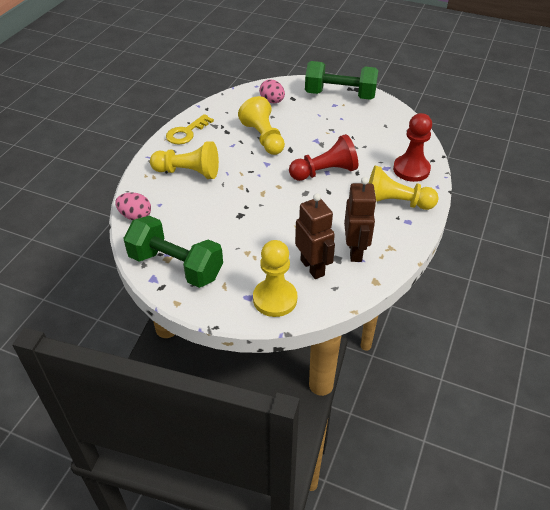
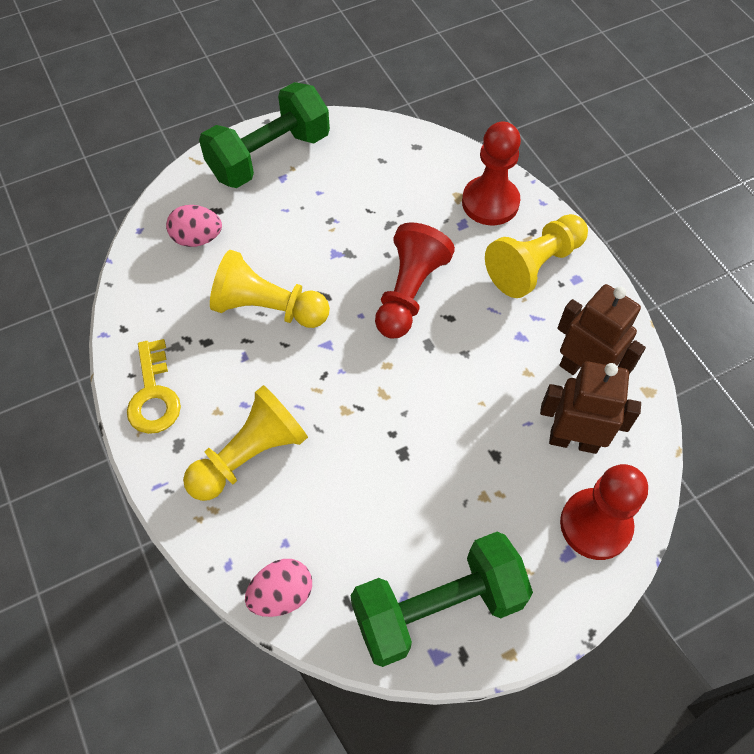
camera: 50 degrees left, 15 degrees up
yellow pawn [253,240,297,317] -> red pawn [560,464,648,560]

